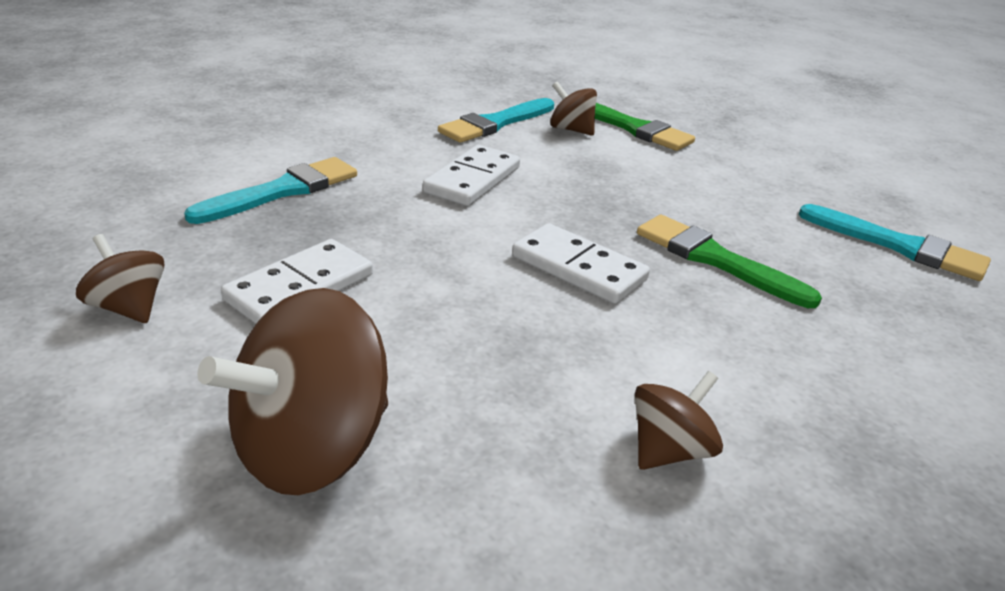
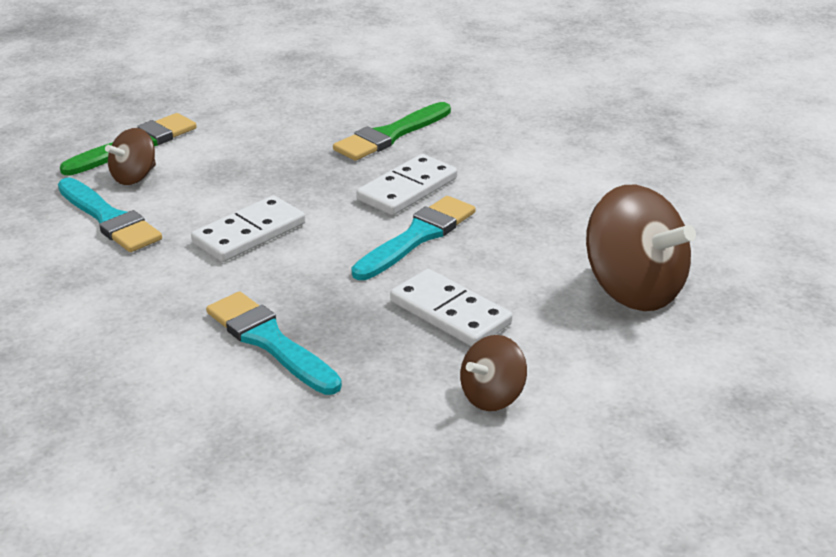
camera: 85 degrees left, 0 degrees up
white domino [423,145,520,206] -> white domino turned 75 degrees counterclockwise [191,195,305,262]
brown spinning top [635,371,723,470] -> none
turquoise brush [799,204,991,281] -> turquoise brush moved to [351,196,475,280]

